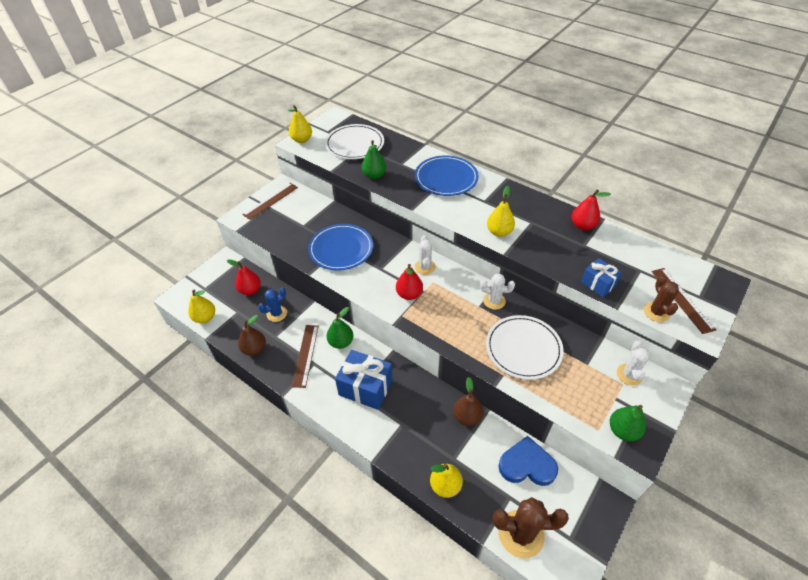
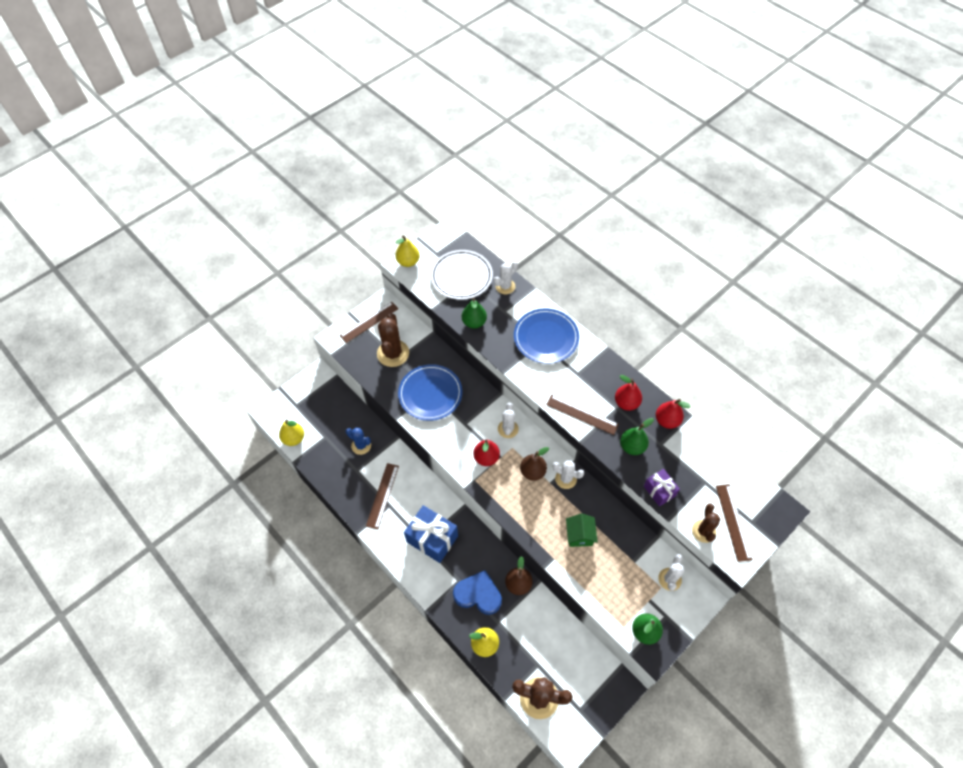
camera: 10 degrees right, 10 degrees up
red pear [227,260,261,295] -> red pear moved to [615,375,642,411]
brown pear [238,315,266,356] -> brown pear moved to [520,447,549,481]
blue cactus [258,288,287,322] -> blue cactus turned 60 degrees clockwise [346,427,371,455]
green pear [326,307,353,349] -> green pear moved to [620,418,654,455]
white plate [486,315,564,380] -> green house [566,513,598,547]
yellow pear [487,186,515,237] -> brown ruler [546,395,619,435]
blue heart [498,436,558,486] -> blue heart moved to [453,570,502,615]
blue gift [581,258,622,297] -> purple gift [644,469,680,507]
none -> brown cactus [377,313,409,367]
none -> white cactus [494,261,518,294]

